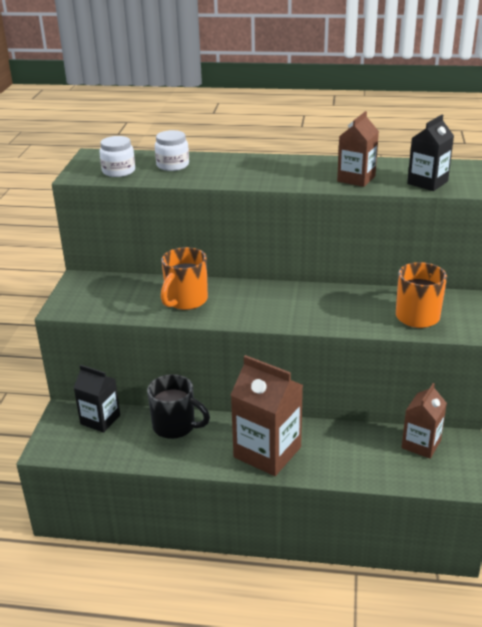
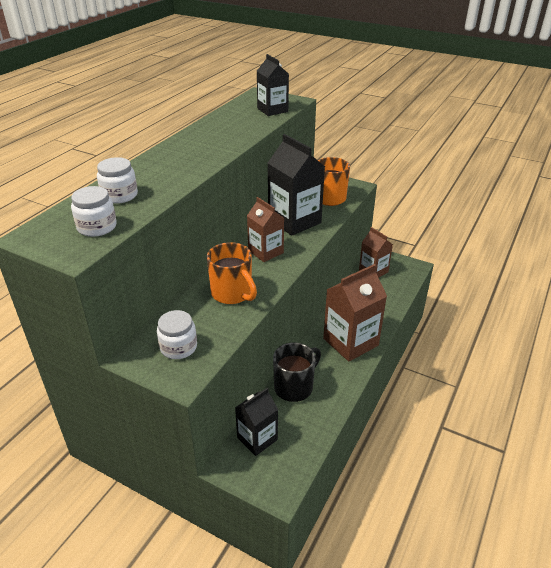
camera: 70 degrees left, 5 degrees up
brown carton [337,111,379,187] -> brown carton moved to [247,197,284,262]
none -> white jar [157,310,197,359]
none -> black carton [268,134,325,236]

